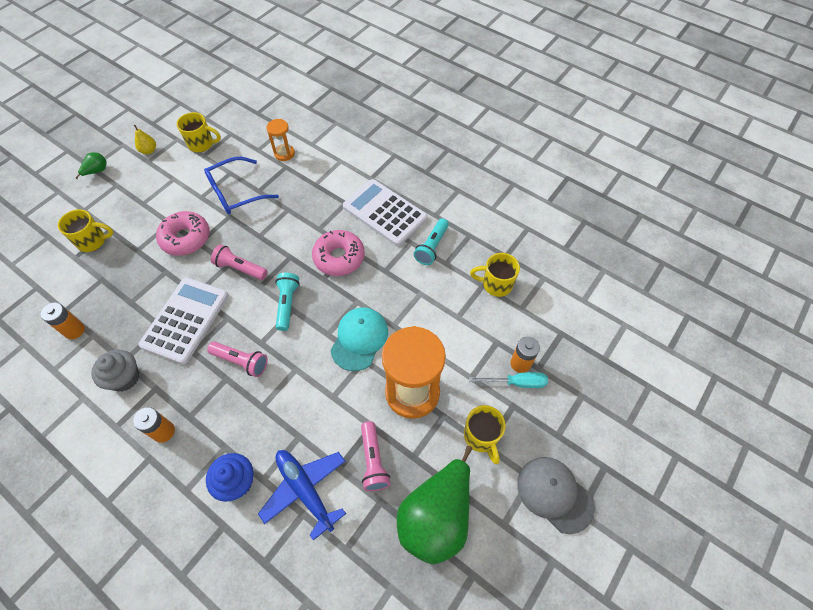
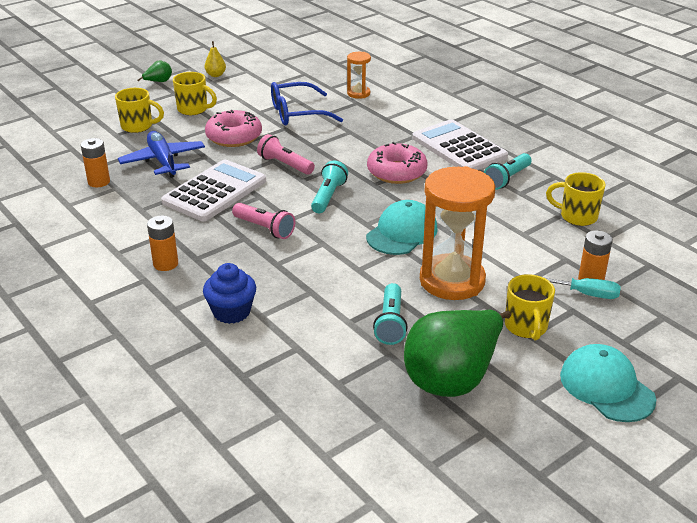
camera: 15 degrees right, 25 degrees down
grey cupcake [91,349,140,392] -> none
yellow mug [177,112,221,152] -> yellow mug moved to [173,72,217,115]
blue plane [258,450,346,540] -> blue plane moved to [118,131,205,178]
pink flashlight [361,421,390,491] -> turquoise flashlight [373,283,408,345]
grey cap [517,457,595,534] -> turquoise cap [560,344,656,422]

